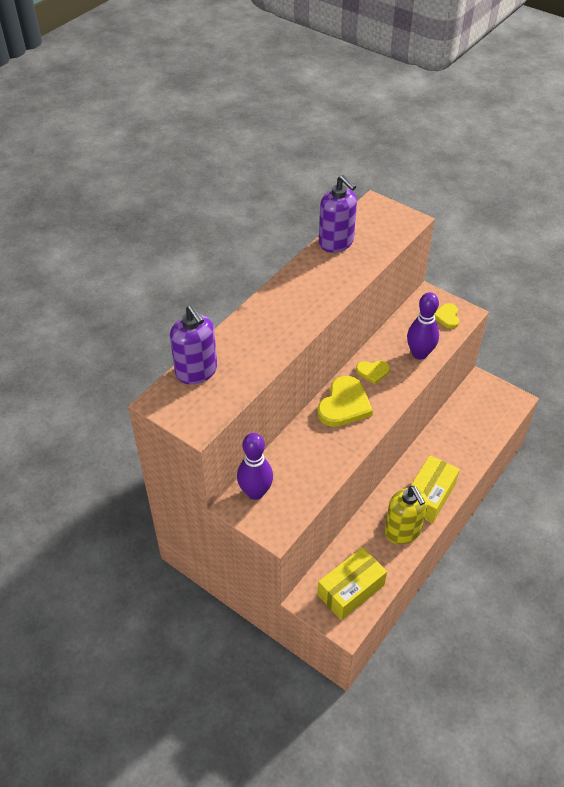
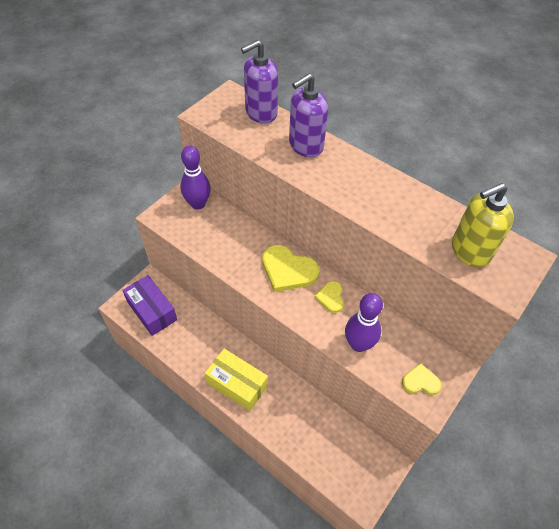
camera: 90 degrees right, 5 degrees up
yellow box [317,547,387,620] -> purple box [122,275,177,336]
purple soap dispenser [319,175,357,253] -> purple soap dispenser moved to [289,73,328,157]
yellow soap dispenser [384,485,428,544] -> yellow soap dispenser moved to [452,183,514,267]

